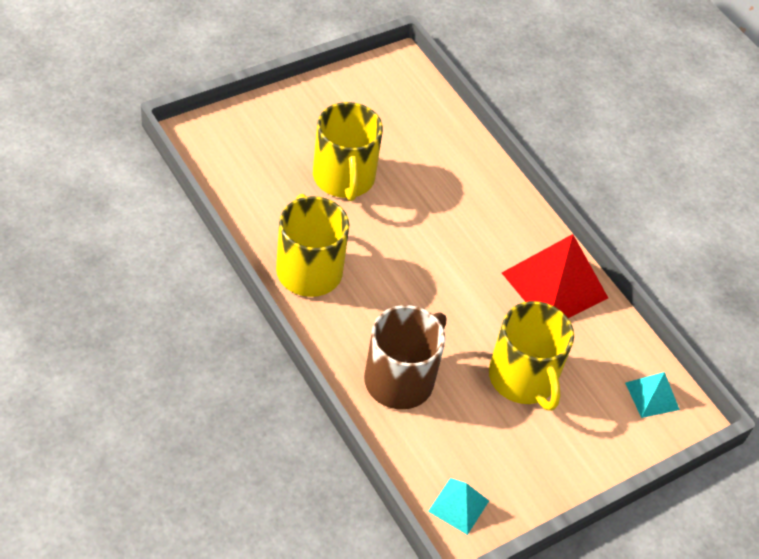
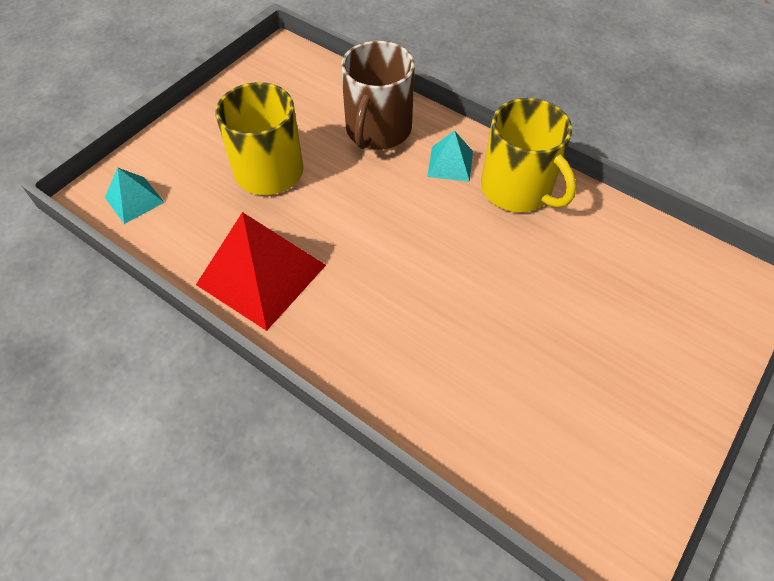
camera: 165 degrees right, 5 degrees up
yellow mug [313,102,383,201] -> none
turquoise pyramid [428,478,489,535] -> turquoise pyramid moved to [427,130,473,182]

